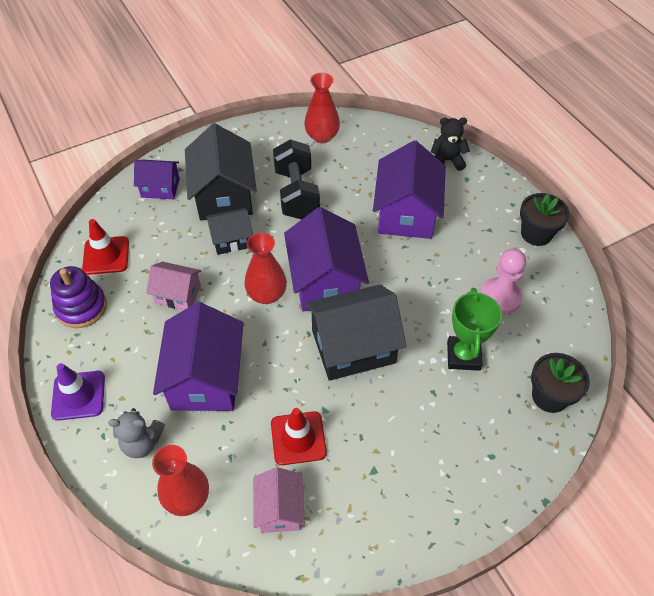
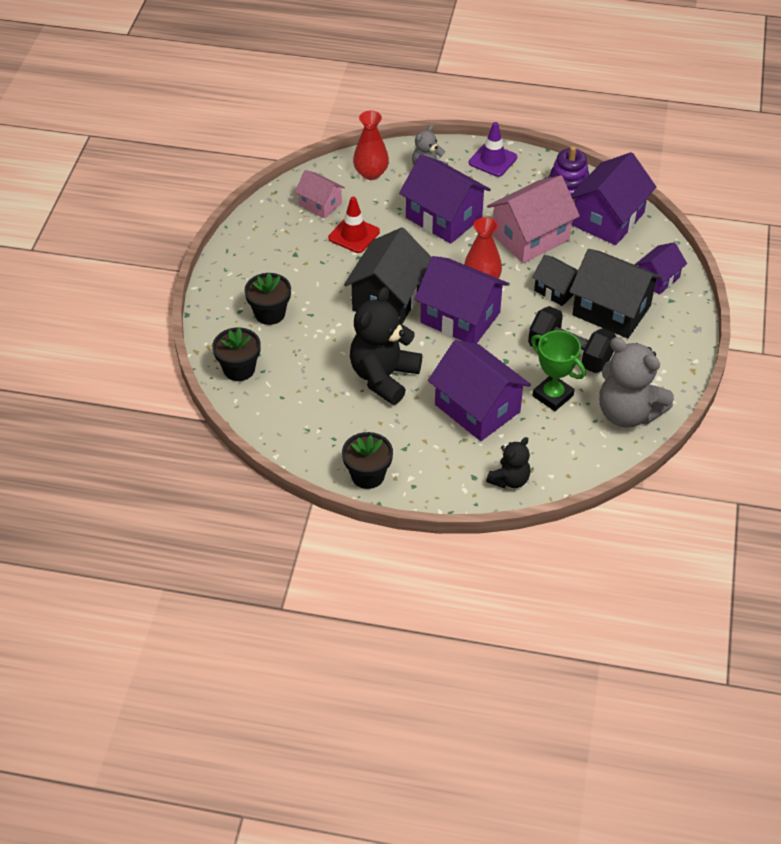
camera: 130 degrees right, 5 degrees down
red traffic cone [82,219,129,275] -> purple house [571,152,656,245]
pink house [146,262,201,310] -> pink house [487,175,580,263], size x1.78
black house [206,208,253,255] -> black house turned 75 degrees counterclockwise [532,255,578,306]
red vase [304,73,340,143] -> grey teddy bear [599,337,674,427]
green trophy [447,288,502,371] -> green trophy moved to [531,330,586,411]
pink pawn [480,249,526,314] -> none
none -> black flower pot [244,273,291,325]
none -> black teddy bear [350,287,422,405]

